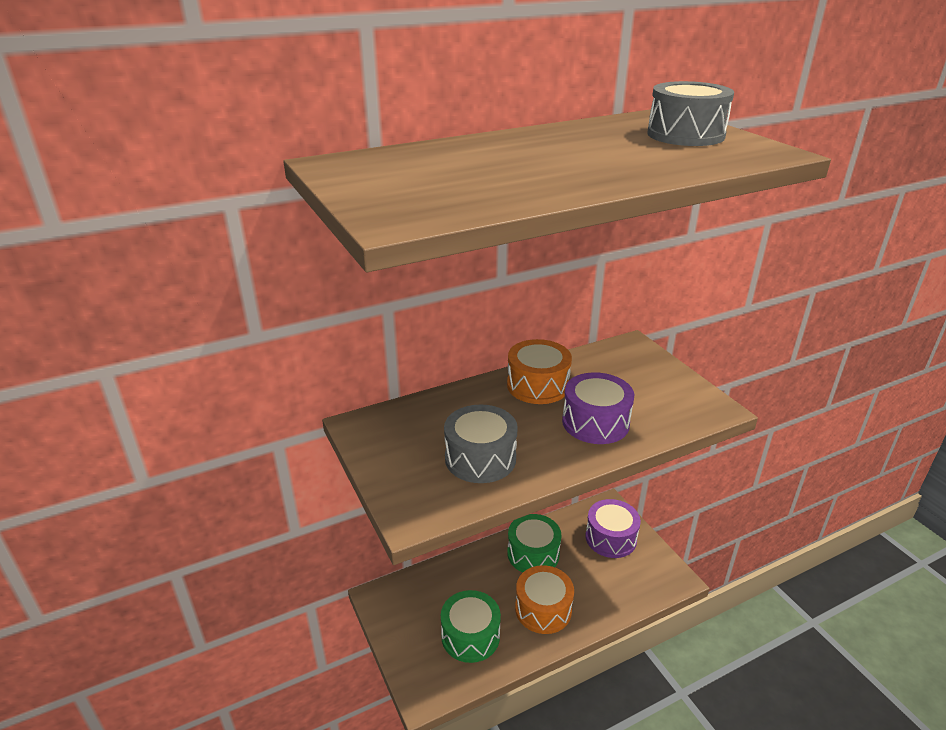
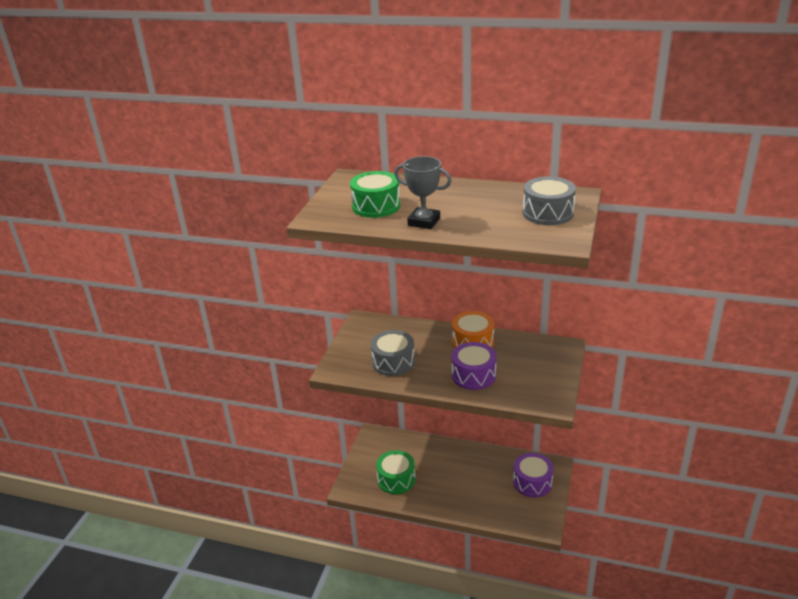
camera: 45 degrees right, 0 degrees up
green drum [507,514,562,572] -> green drum moved to [350,171,400,218]
orange drum [515,565,574,634] -> none
none -> grey trophy [394,156,452,229]

